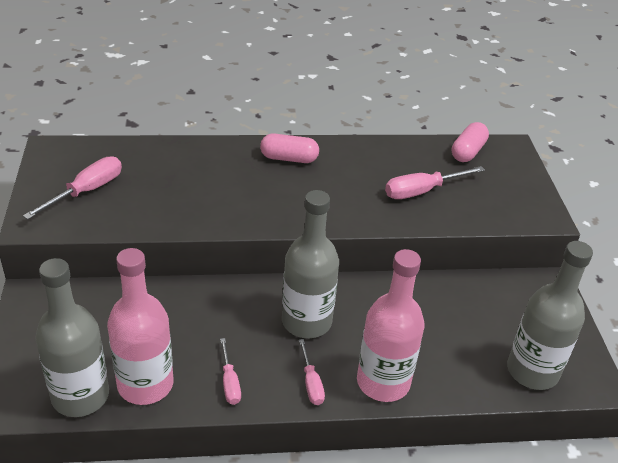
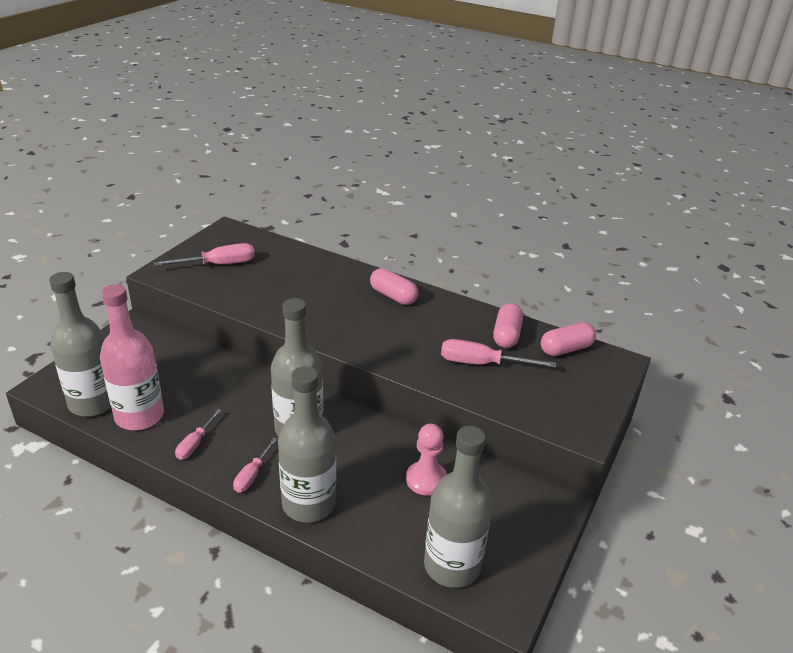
camera: 35 degrees right, 5 degrees down
pink bottle [357,249,424,402] -> grey bottle [278,366,336,523]
none -> pink pawn [406,424,447,496]
none -> pink capsule [493,303,523,348]

